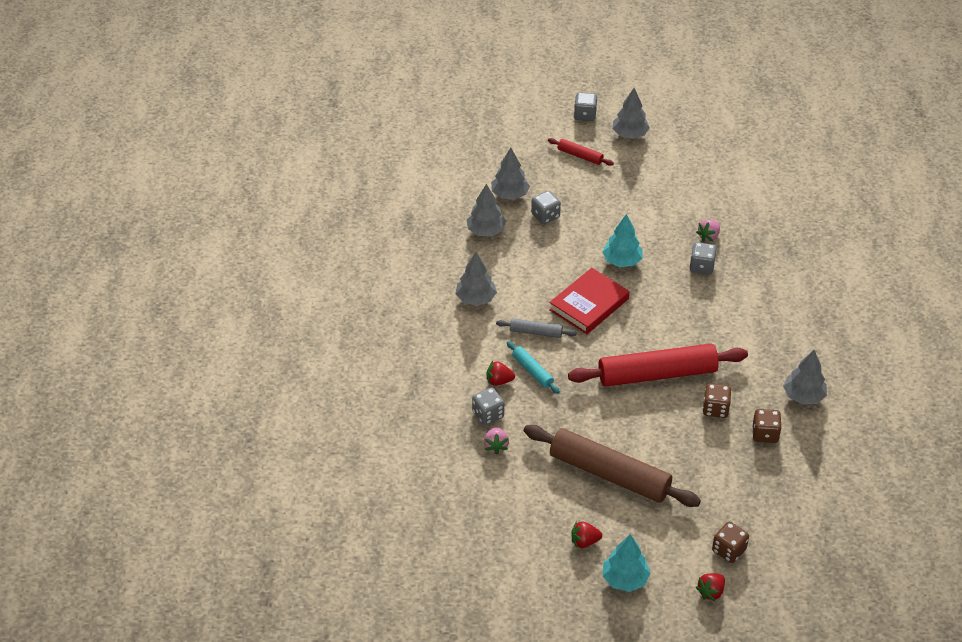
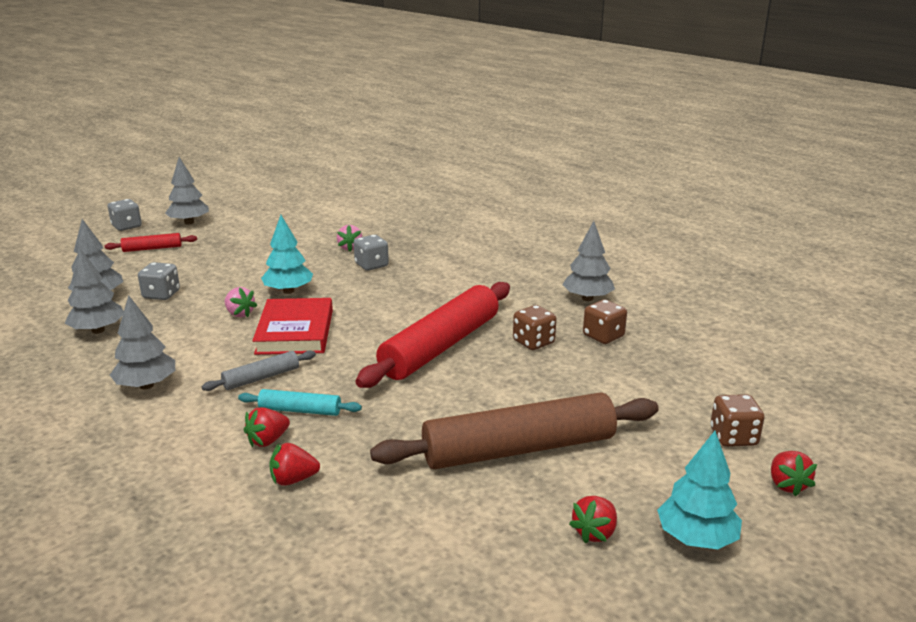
camera: 45 degrees left, 20 degrees down
grey dice [472,387,504,425] -> red strawberry [269,443,320,486]
pink strawberry [484,427,509,455] -> pink strawberry moved to [225,287,257,317]

